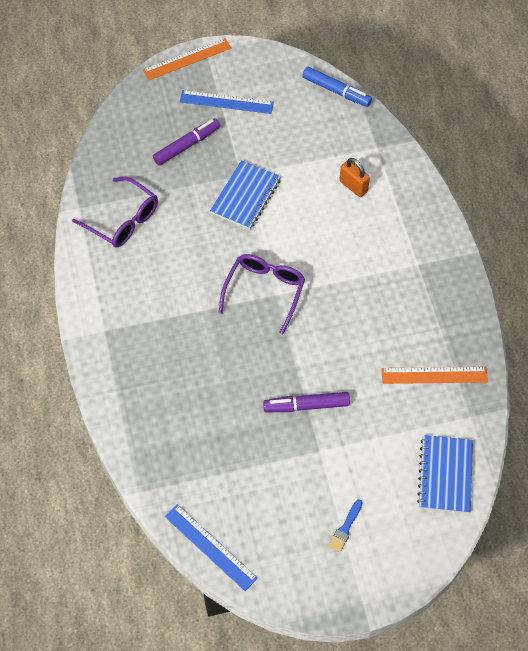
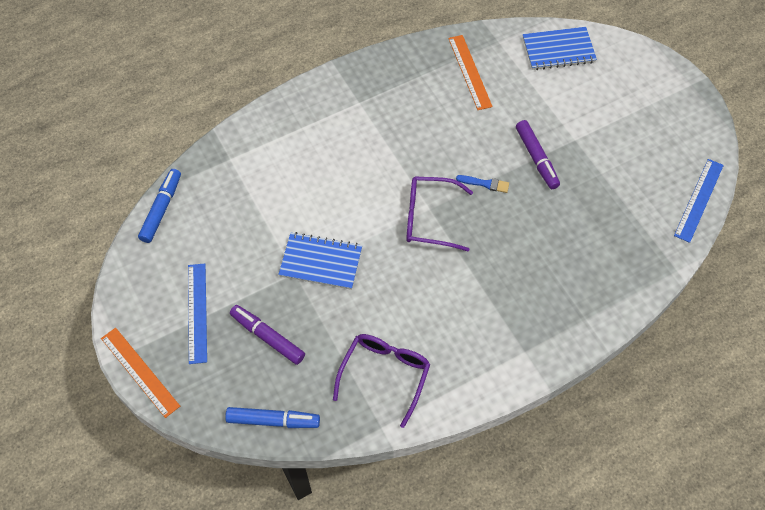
camera: 105 degrees left, 0 degrees up
blue brush [329,499,362,552] -> blue brush moved to [456,175,509,193]
orange padlock [339,158,370,197] -> none
none -> blue marker [225,407,320,428]

